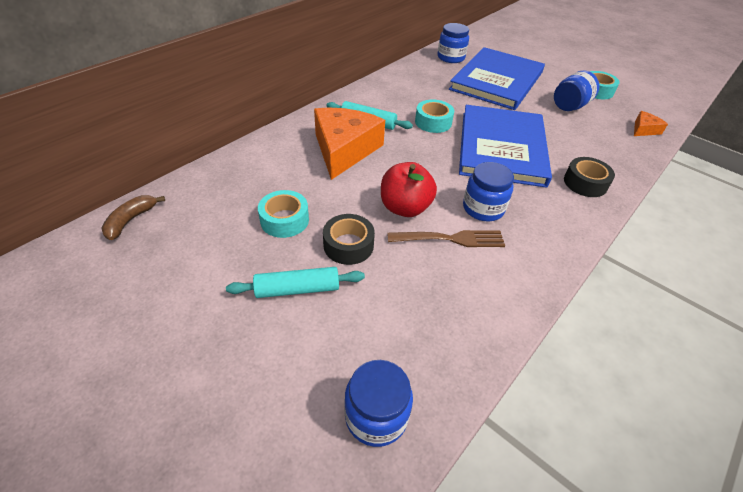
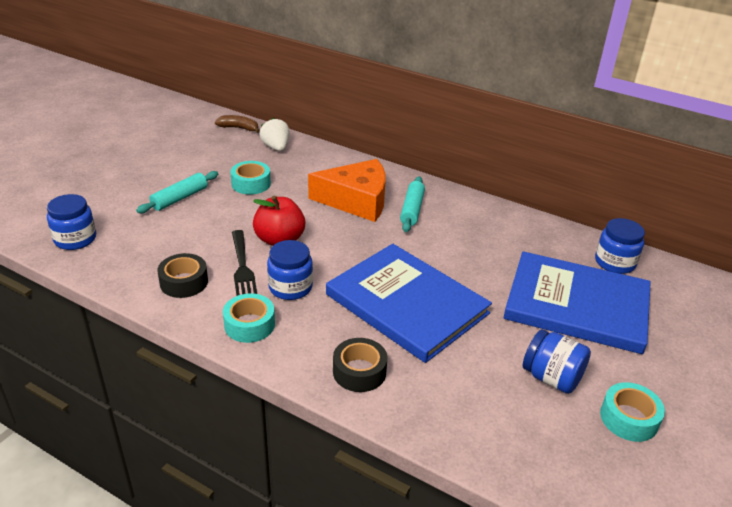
camera: 80 degrees right, 10 degrees down
turquoise rolling pin [226,267,365,298] -> turquoise rolling pin turned 60 degrees clockwise [136,171,218,213]
black tape [323,214,375,265] -> black tape moved to [157,253,208,298]
brown fork [387,230,505,247] -> black fork [232,230,257,296]
turquoise tape [415,100,454,133] -> turquoise tape moved to [223,293,275,343]
blue book [459,105,552,188] -> blue book turned 45 degrees clockwise [326,244,492,363]
orange cheese [634,111,668,136] -> none
none -> white strawberry [260,118,289,151]

